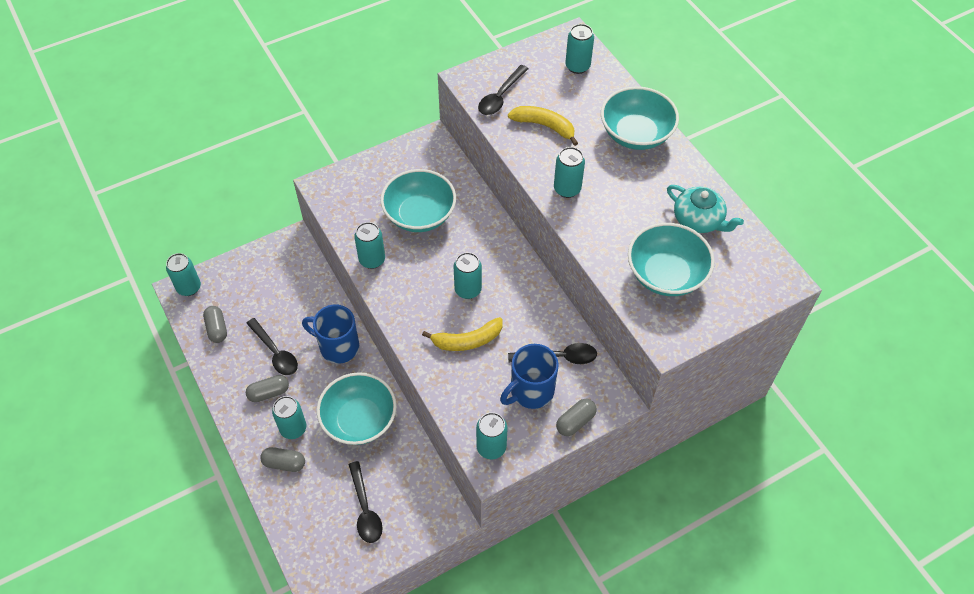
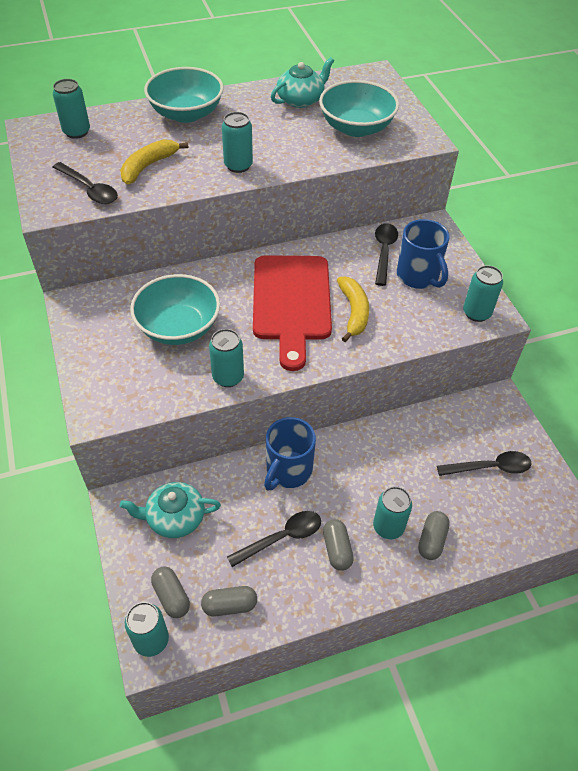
camera: 80 degrees left, 5 degrees down
turquoise bowl [317,372,397,445] -> none
turquoise can [454,252,482,299] -> red cutting board [253,255,332,371]
grey capsule [556,399,597,436] -> grey capsule moved to [151,566,190,618]
none -> turquoise teapot [120,482,221,538]

